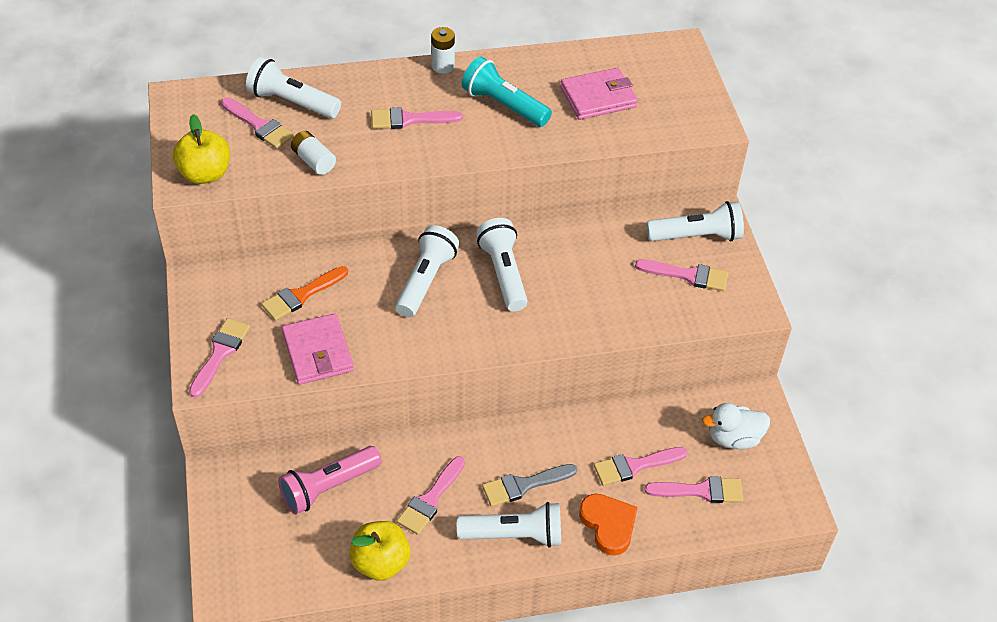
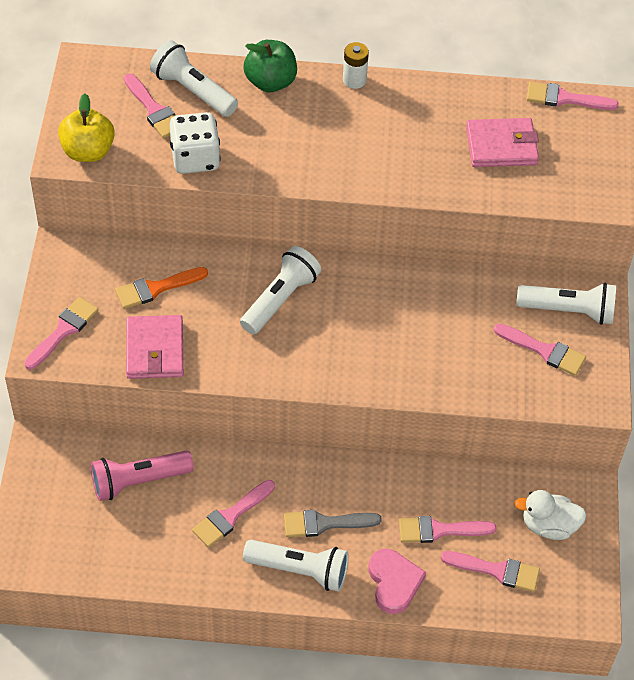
camera: 15 degrees right, 5 degrees up
white battery [291,131,336,175] -> white dice [170,112,221,174]
yellow apple [349,521,411,581] -> none
pink brush [371,107,463,129] -> pink brush moved to [527,82,619,110]
turquoise flashlight [462,56,552,127] -> none
white flashlight [476,218,528,311] -> none
orange heart [579,494,638,556] -> pink heart [369,549,426,614]
none -> green apple [243,40,297,92]

